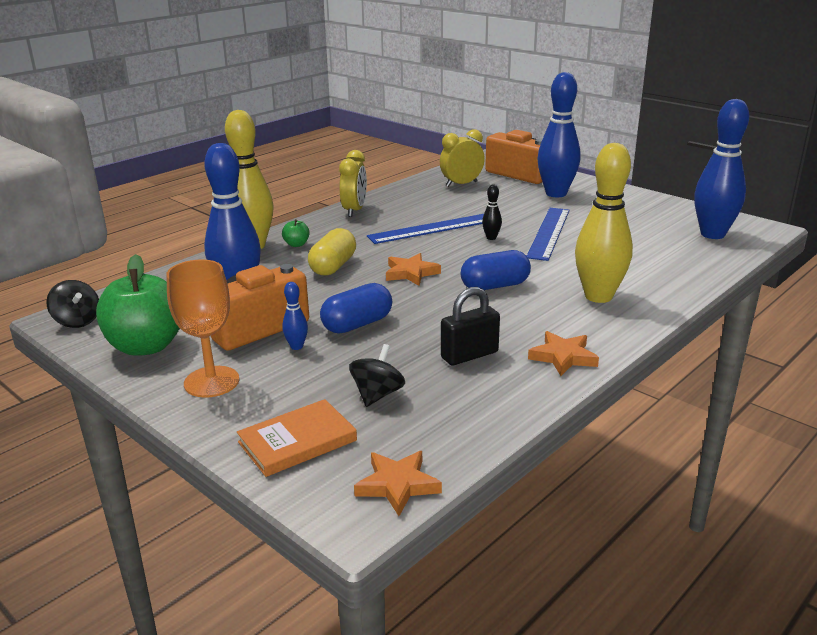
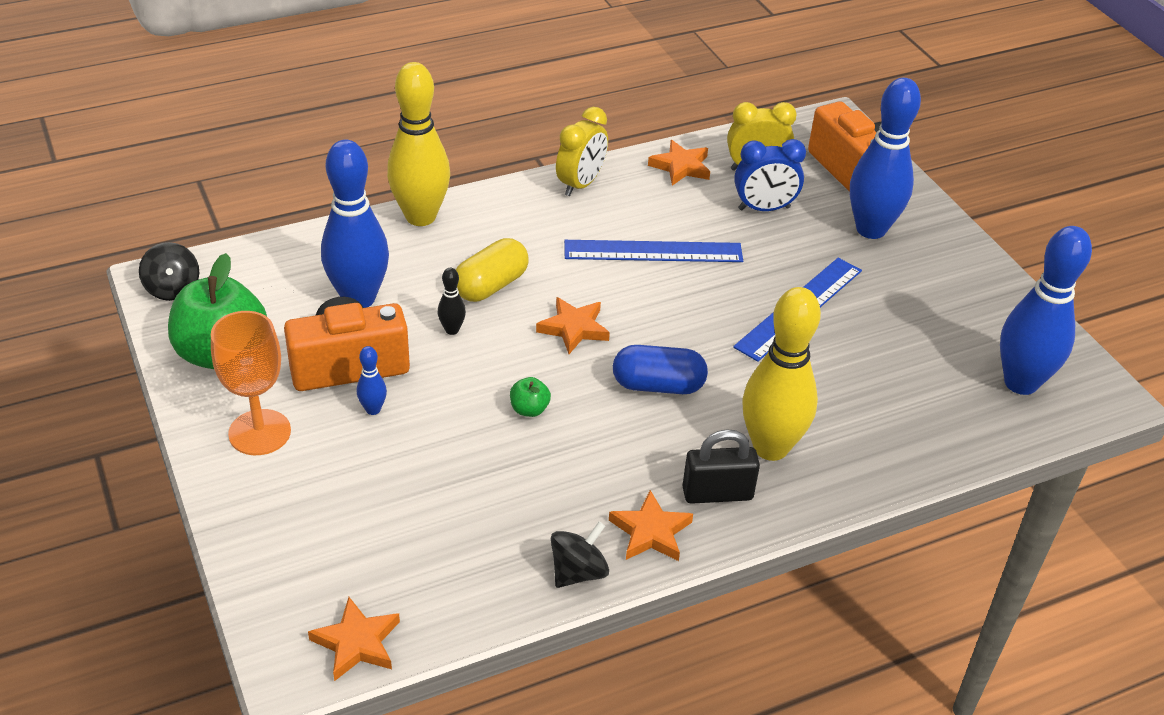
camera: 20 degrees right, 15 degrees up
orange book [237,399,357,477] -> none
green apple [282,219,309,247] -> green apple moved to [510,377,551,417]
blue capsule [320,283,392,333] -> none
black spinning top [349,344,405,407] -> black spinning top moved to [551,522,609,588]
black padlock [441,287,500,365] -> black padlock moved to [682,429,760,504]
black bowling pin [482,184,502,240] -> black bowling pin moved to [438,268,466,335]
none -> orange star [648,140,710,186]
none -> blue clock [734,139,806,211]

